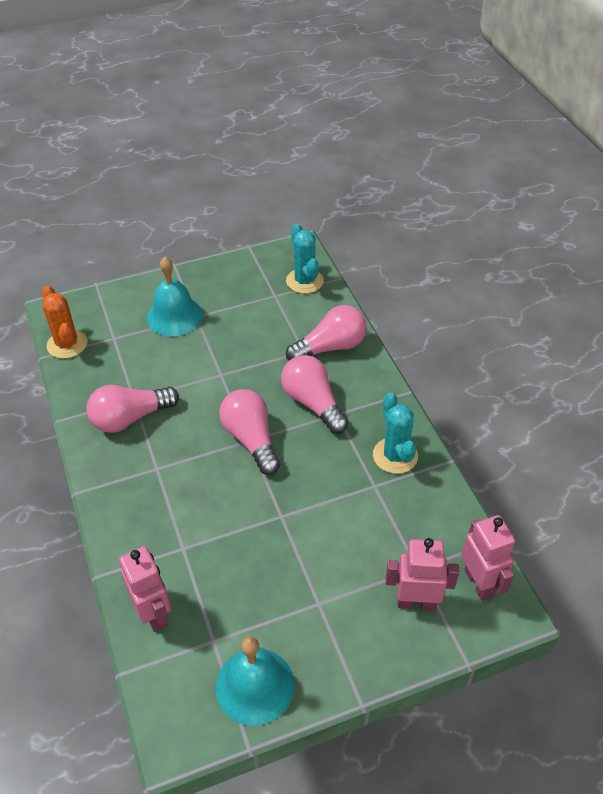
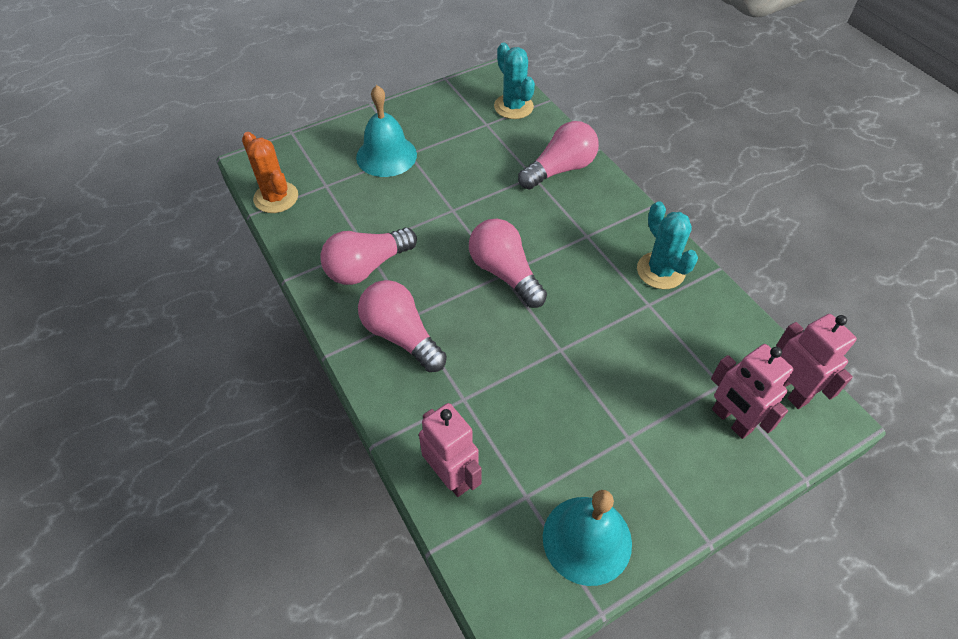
camera: 10 degrees left, 5 degrees up
pink light bulb [281,355,349,434] -> pink light bulb moved to [358,280,447,372]
pink robot [386,538,459,610] -> pink robot turned 120 degrees counterclockwise [711,344,793,439]

